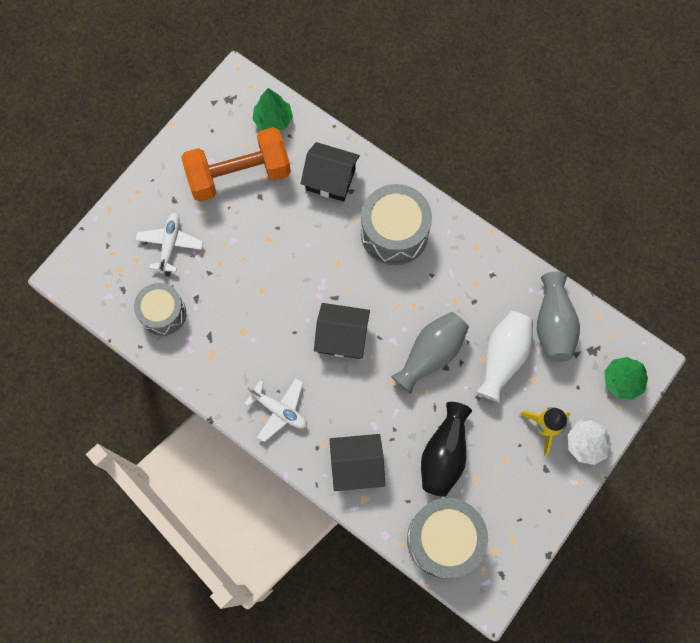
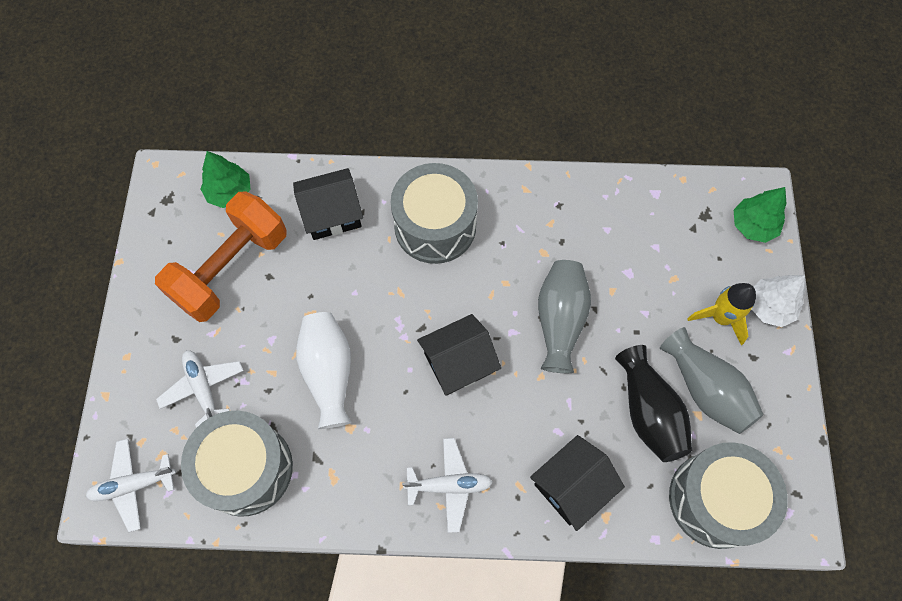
camera: 35 degrees left, 5 degrees down
grey drum [134,283,186,336] -> grey drum [181,411,293,517], size x1.52
white vase [476,311,533,403] -> white vase moved to [296,312,352,429]
grey vase [537,271,580,362] -> grey vase moved to [660,327,764,434]
none -> white plane [86,439,176,532]

